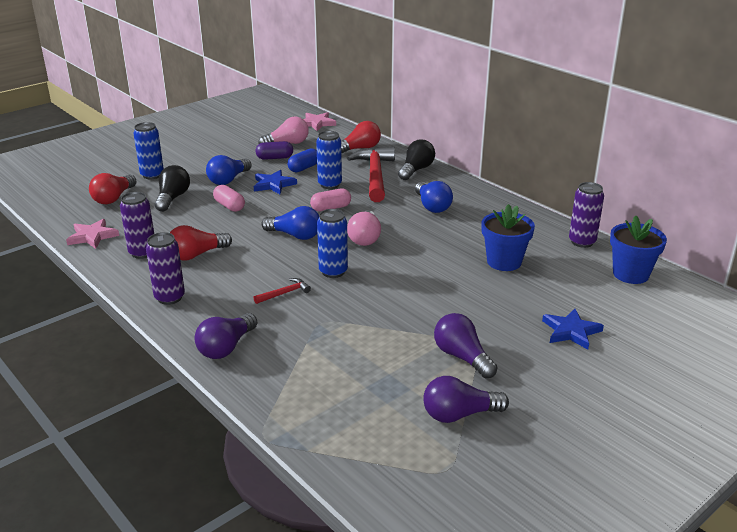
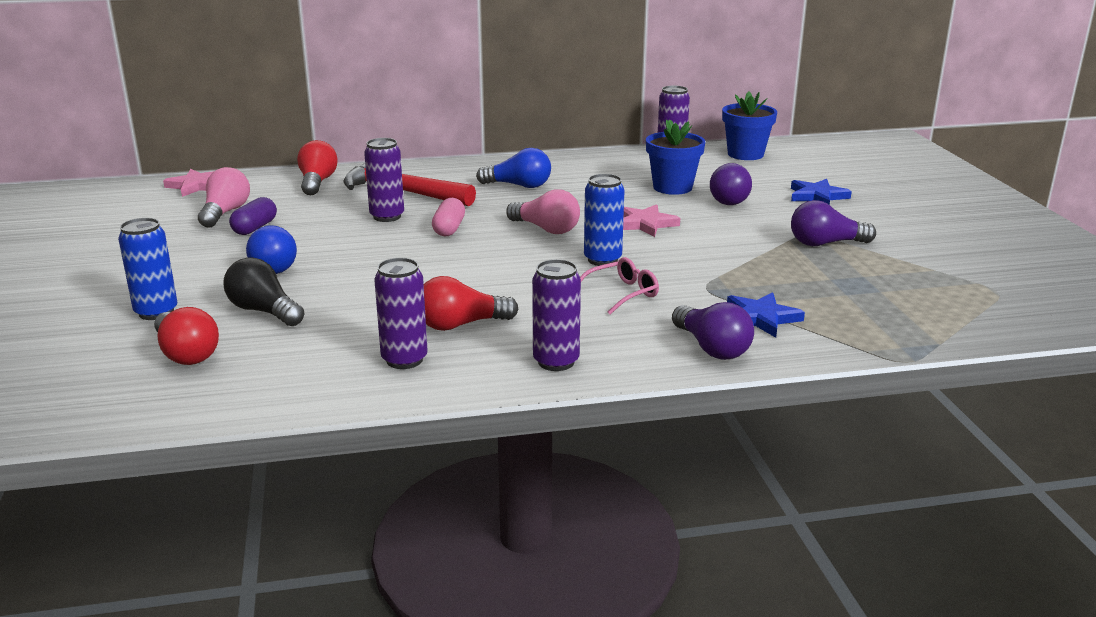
camera: 60 degrees left, 5 degrees down
pink star [66,219,119,249] -> pink star moved to [623,204,680,237]
red light bulb [170,225,232,261] -> red light bulb turned 75 degrees clockwise [424,276,518,331]
pink capsule [213,185,245,212] -> none
red hammer [253,278,311,304] -> pink glasses [580,257,659,314]
blue star [254,170,297,194] -> blue star moved to [727,292,805,338]
blue light bulb [261,206,319,240] -> none
blue capsule [288,148,317,172] -> none
blue can [316,131,342,189] -> purple can [364,138,404,222]
black light bulb [398,139,435,180] -> none
purple light bulb [423,376,509,423] -> purple light bulb moved to [710,163,752,205]

